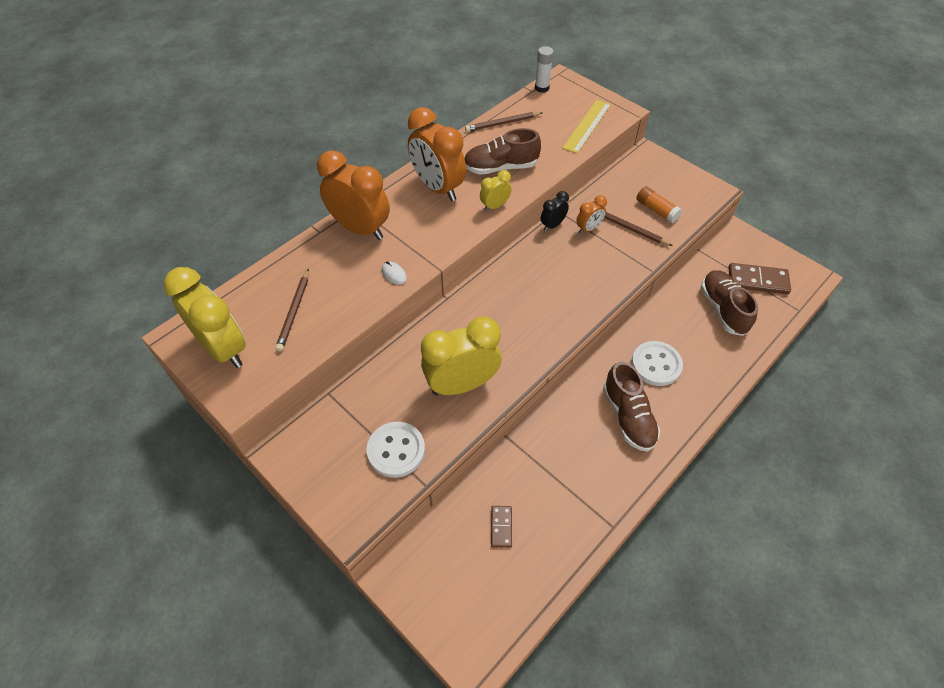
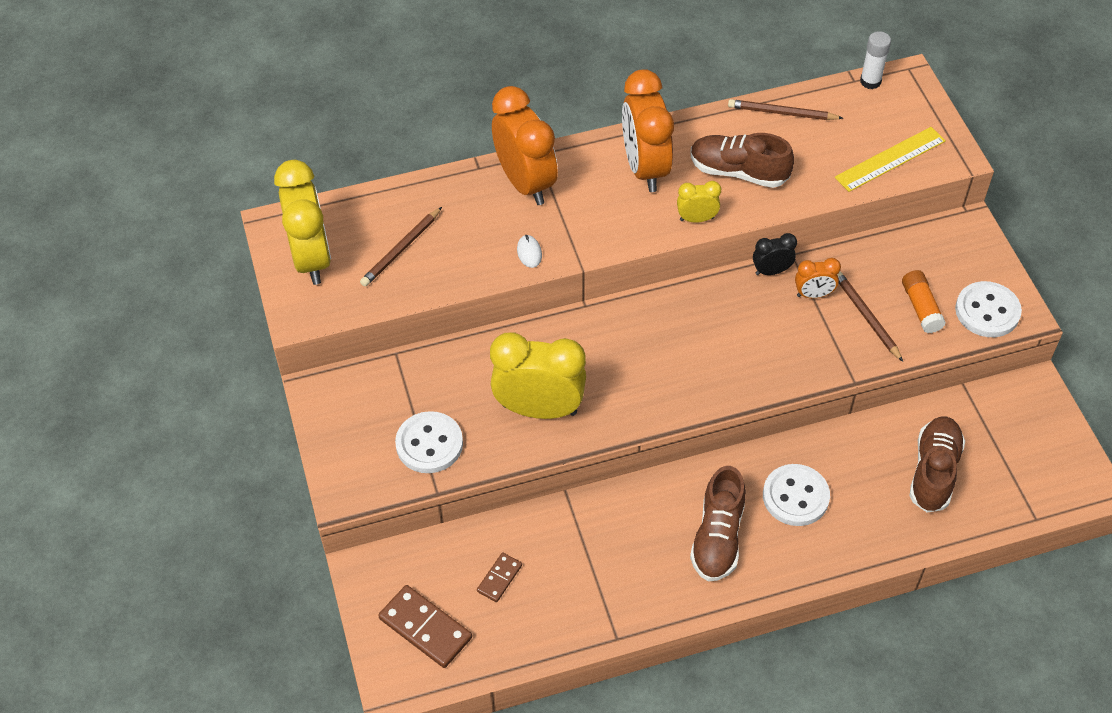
camera: 30 degrees right, 0 degrees up
brown domino [728,263,791,294] -> brown domino moved to [378,585,472,668]
none -> white button [955,281,1022,337]

